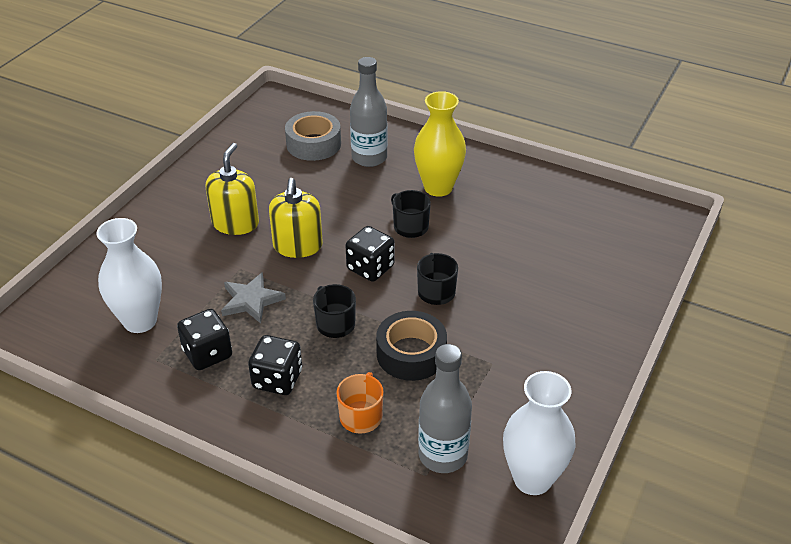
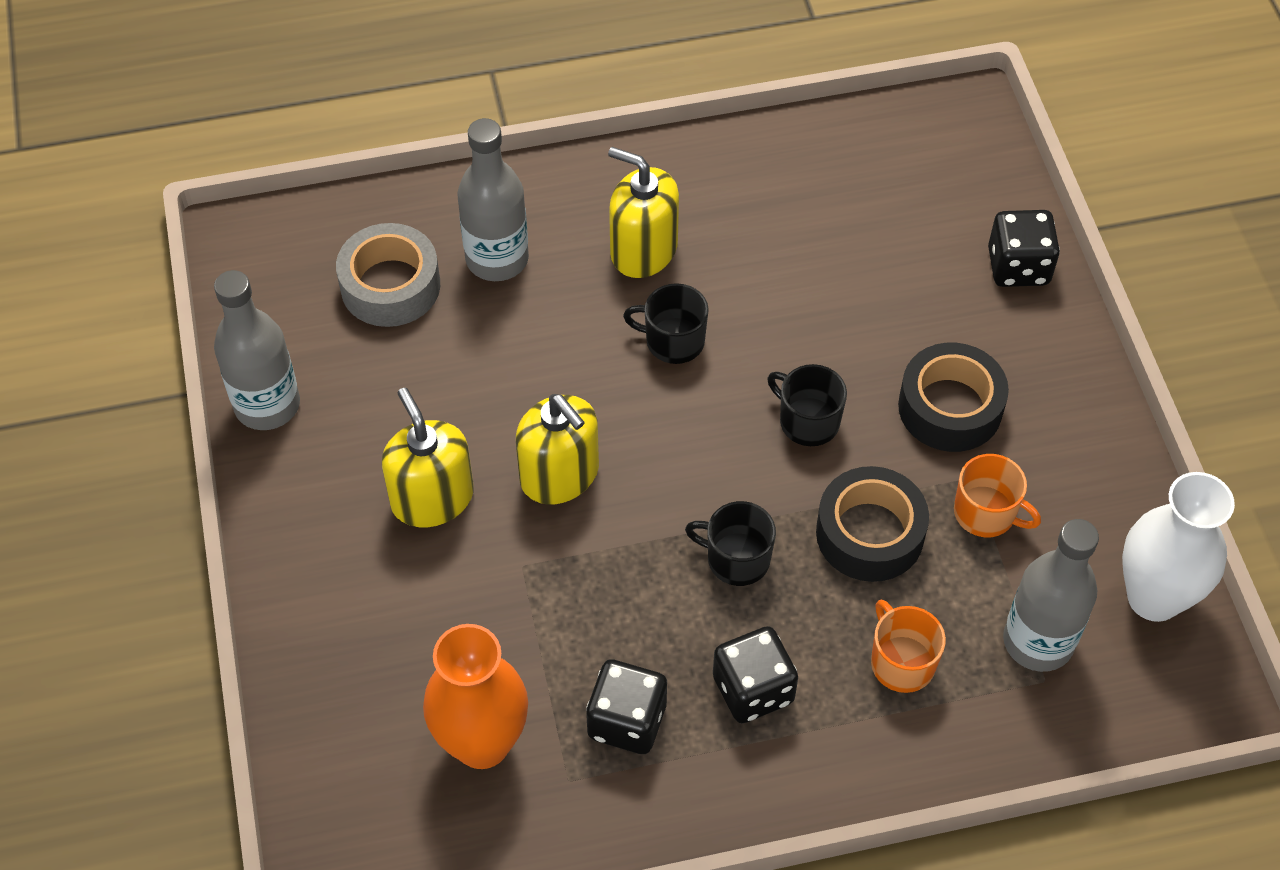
camera: 40 degrees left, 15 degrees up
white vase [96,218,162,333] -> orange vase [423,624,528,769]
grey star [221,272,286,323] -> none
black dice [346,226,395,282] -> black dice moved to [988,210,1060,287]
yellow vase [414,91,466,197] -> yellow soap dispenser [608,147,679,278]
none -> grey bottle [214,270,300,430]
none -> black tape [898,343,1009,452]
none -> orange mug [954,454,1041,537]

